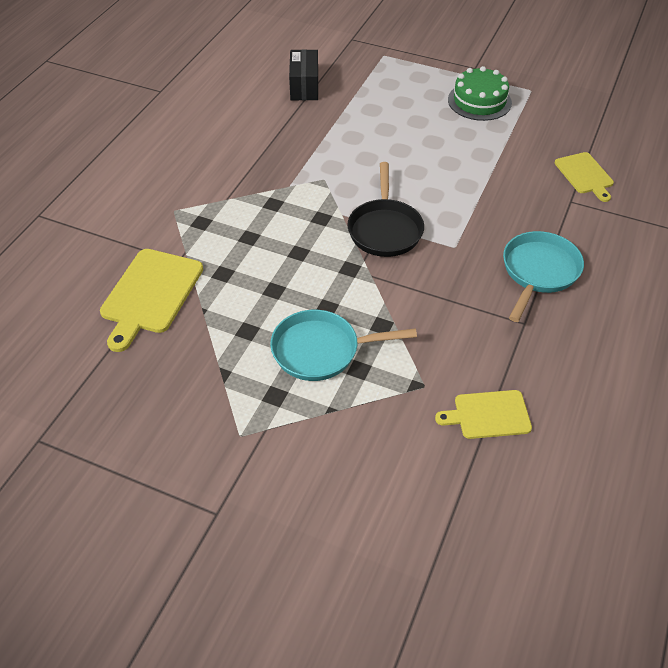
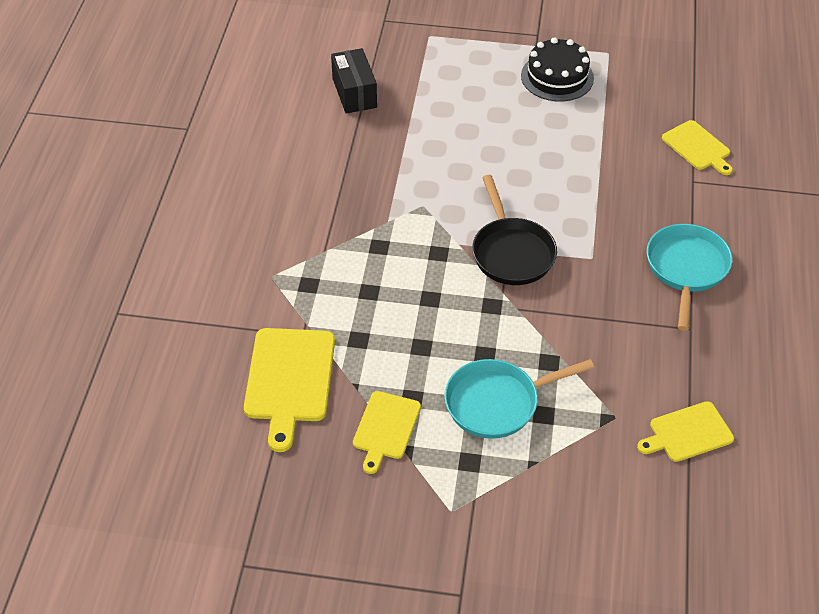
camera: 15 degrees left, 0 degrees up
green cake [448,66,512,121] -> black cake [521,37,594,101]
none -> yellow cutting board [353,391,421,474]

